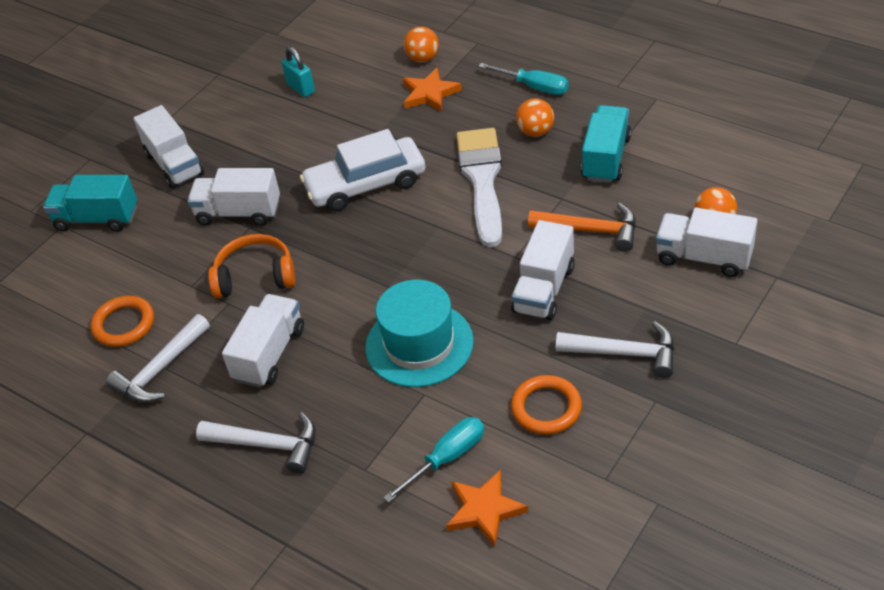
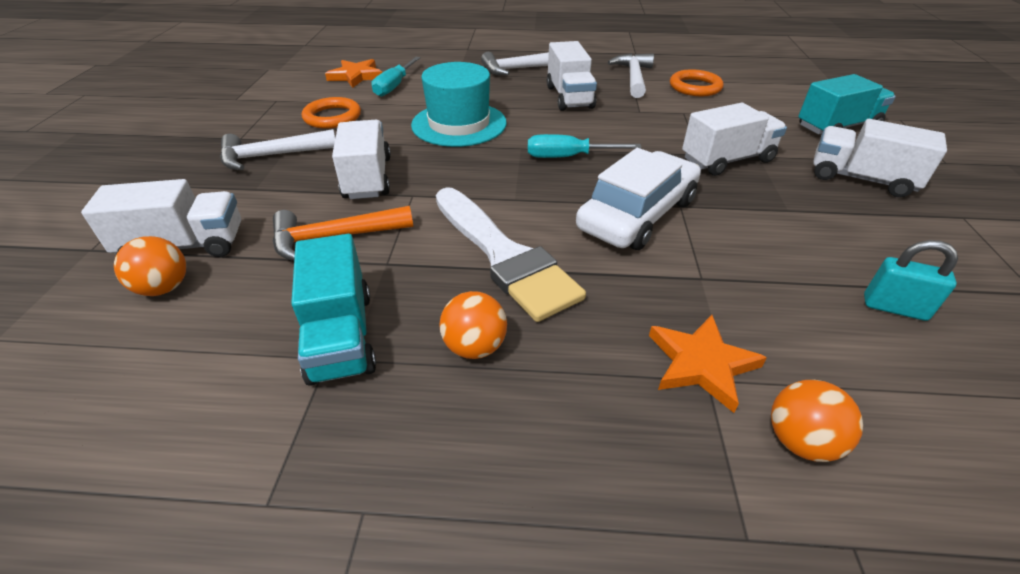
camera: 145 degrees right, 5 degrees down
orange headphones [208,234,295,298] -> none
turquoise screwdriver [478,63,569,95] -> turquoise screwdriver moved to [528,134,642,158]

